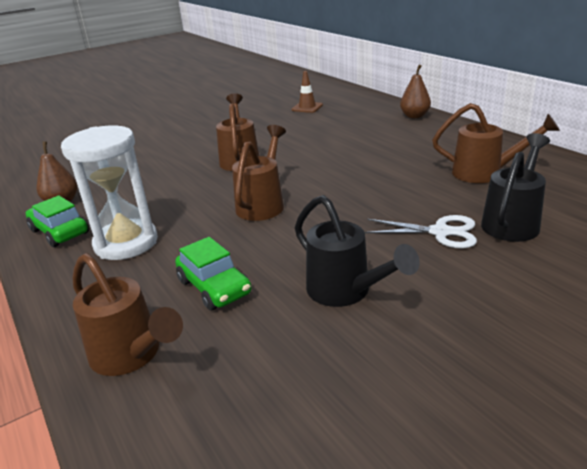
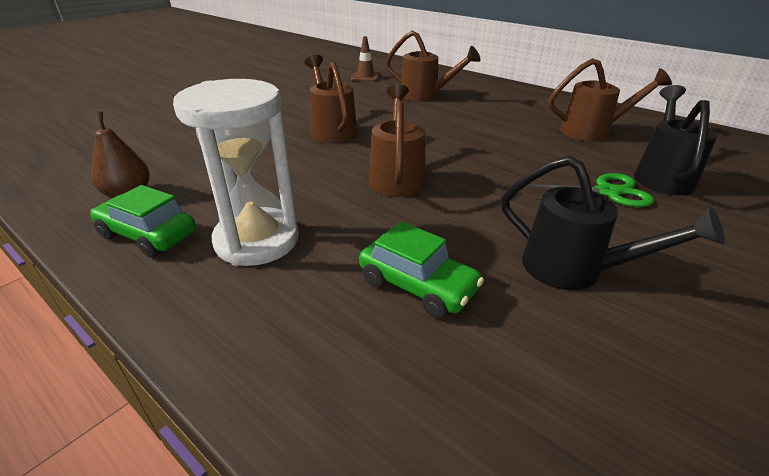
camera: 20 degrees left, 5 degrees up
brown watering can [72,253,183,376] -> brown watering can moved to [385,30,481,102]
white scissors [365,215,477,248] -> green scissors [527,173,654,207]
brown pear [400,65,431,118] -> none

